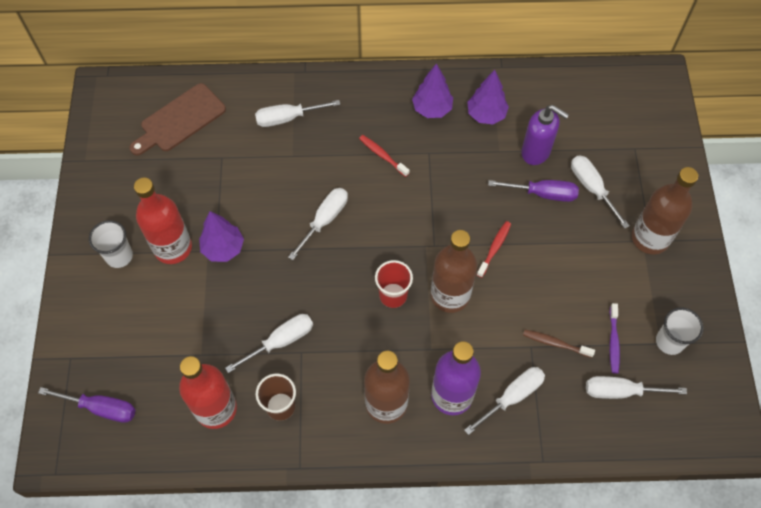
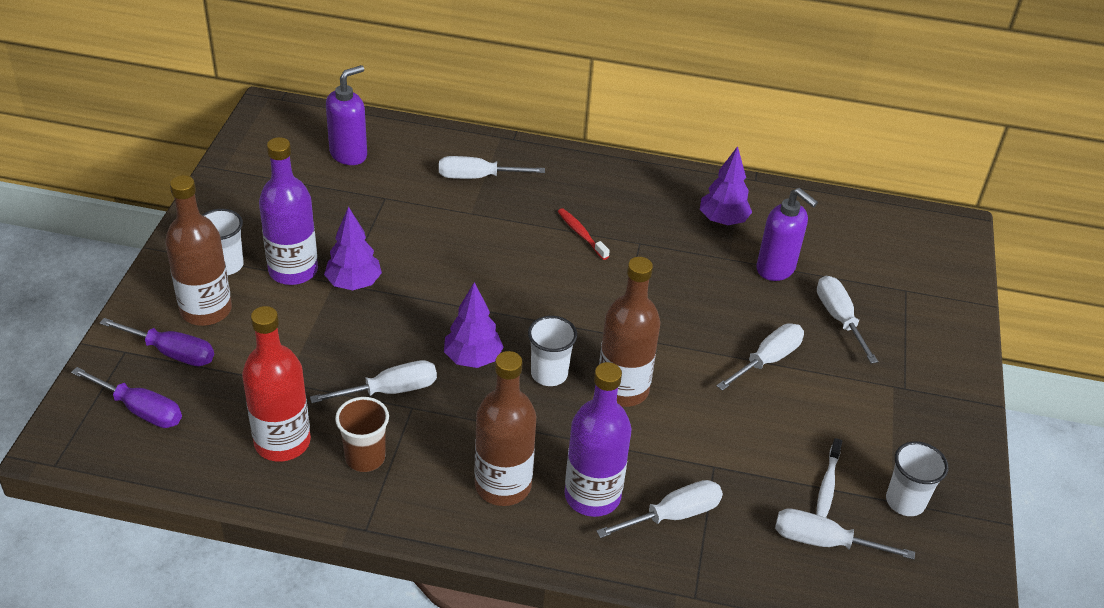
camera: 10 degrees right, 20 degrees down
brown cutting board [130,83,226,155] -> purple soap dispenser [326,65,367,165]
red bottle [134,177,192,264] -> purple bottle [259,137,318,285]
white screwdriver [288,188,348,260] -> white screwdriver moved to [716,323,804,391]
red cup [375,260,413,308] -> white cup [528,316,577,386]
purple tree [412,63,453,118] -> purple tree moved to [444,282,504,368]
red toothbrush [477,221,511,278] -> none
purple screwdriver [488,180,579,202] -> purple screwdriver moved to [100,318,214,366]
brown toothbrush [523,330,595,358] -> none
purple toothbrush [610,303,620,374] -> white toothbrush [816,438,842,518]
brown bottle [632,167,698,255] -> brown bottle moved to [165,175,232,326]

